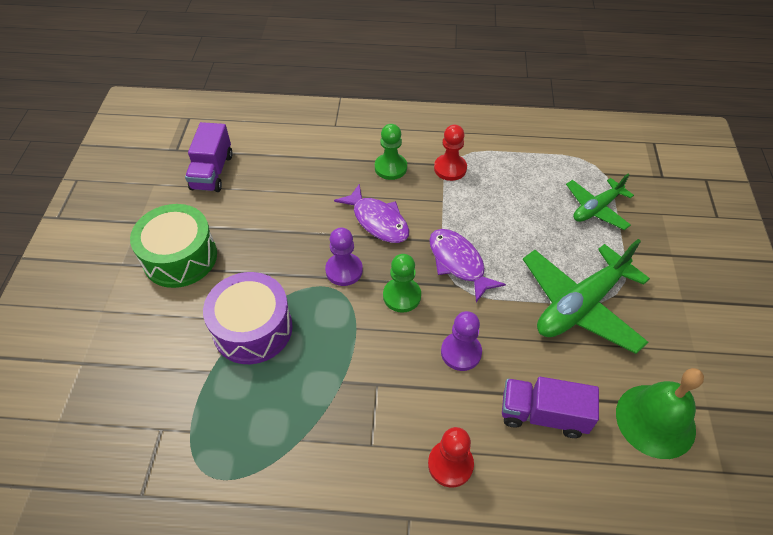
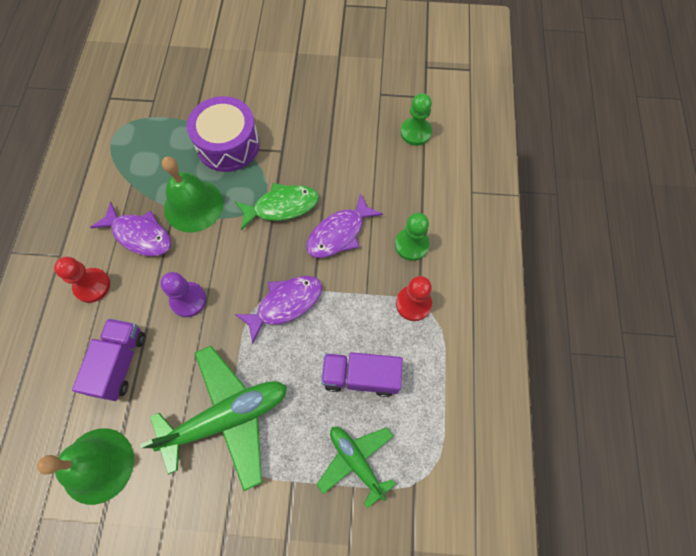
camera: 90 degrees right, 15 degrees up
green drum [130,204,217,288] -> none
purple truck [185,122,233,192] -> purple truck moved to [321,352,403,397]
purple pawn [325,228,363,286] -> green fish [235,183,319,230]
green pawn [383,254,421,312] -> green pawn moved to [400,93,432,146]
green plane [523,239,650,354] -> green plane turned 105 degrees clockwise [140,346,287,491]
none -> purple fish [90,202,171,256]
none -> green bell [162,156,223,233]

